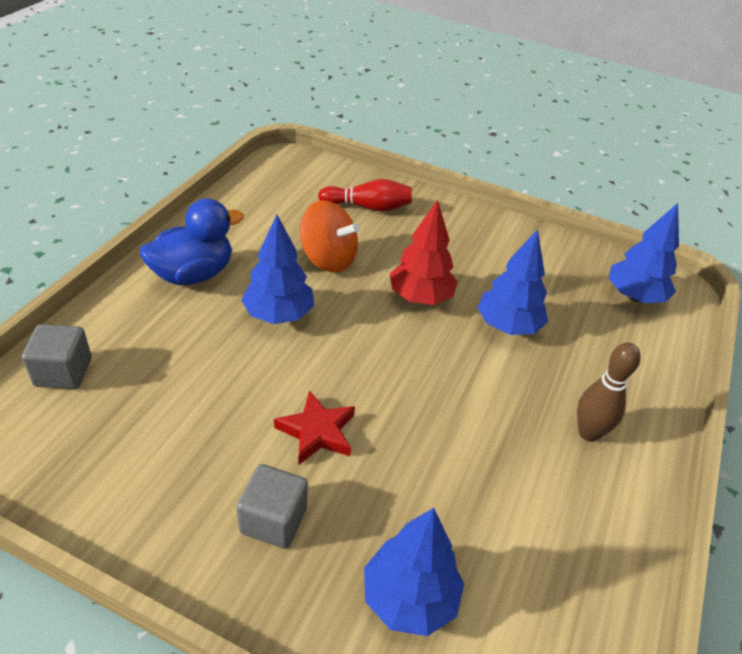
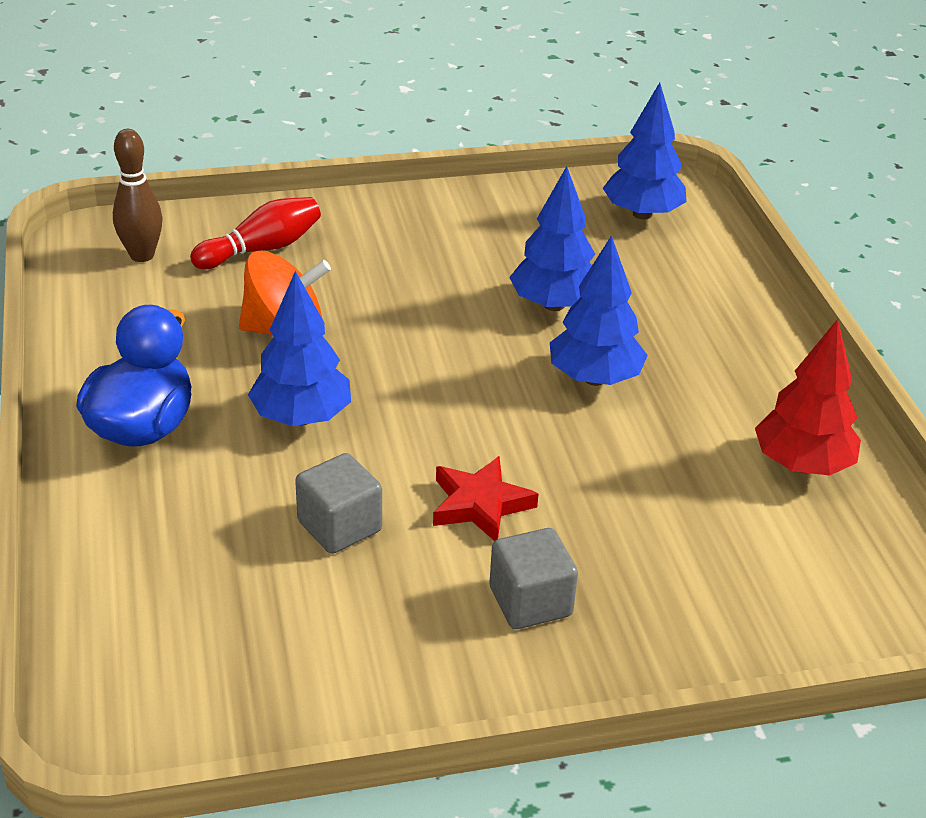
camera: 35 degrees left, 5 degrees down
grey cube [22,324,91,389] -> grey cube moved to [295,453,382,554]
blue tree [364,508,464,636] -> blue tree moved to [550,235,648,386]
red tree [390,200,458,305] -> red tree moved to [755,319,861,475]
brown bowling pin [577,343,641,442] -> brown bowling pin moved to [113,129,162,262]

